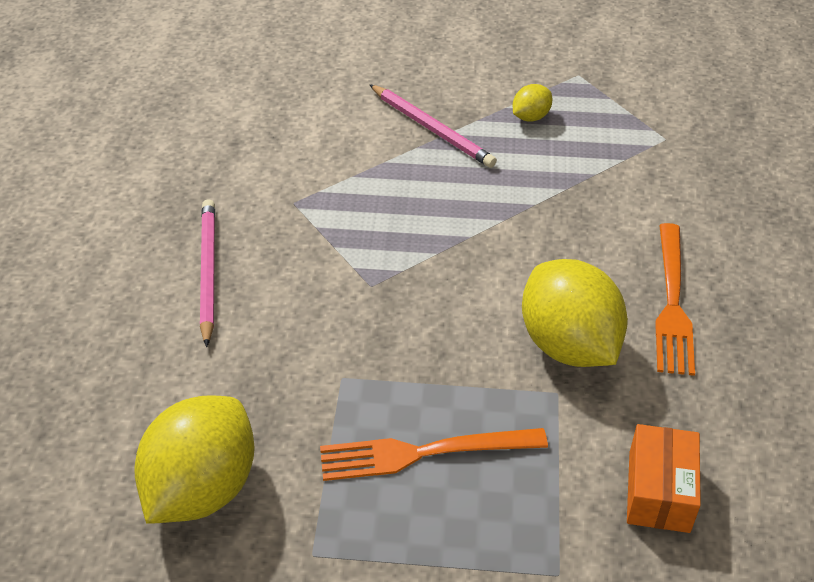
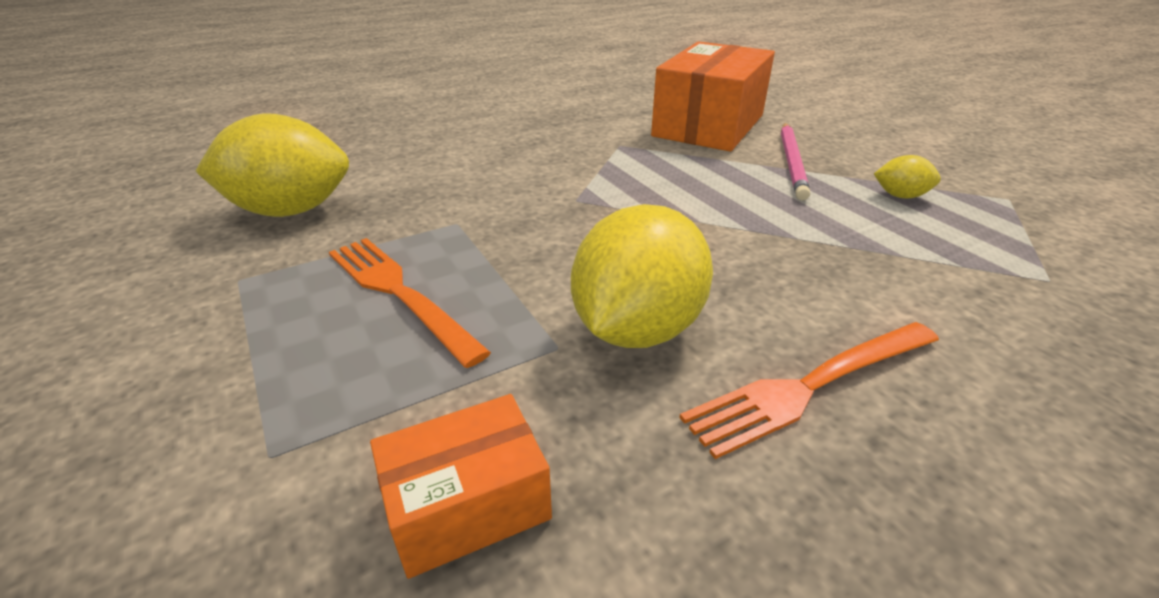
camera: 55 degrees right, 10 degrees down
pink pencil [200,199,215,347] -> none
none -> orange box [651,41,775,152]

